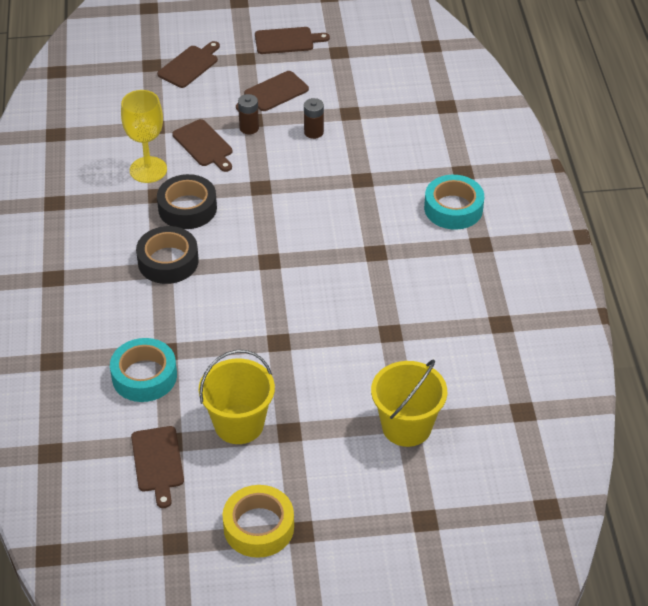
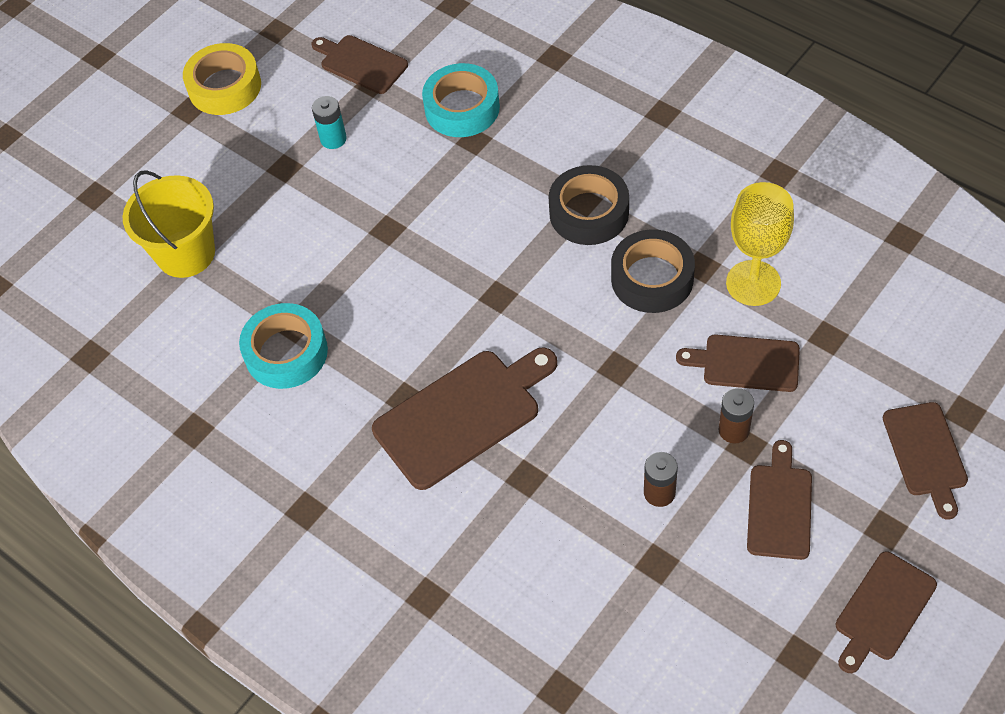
camera: 140 degrees right, 10 degrees up
yellow bucket [199,350,275,444] -> turquoise battery [312,96,347,149]
turquoise tape [424,175,484,230] -> turquoise tape moved to [239,303,328,389]
none -> brown cutting board [372,347,557,490]

